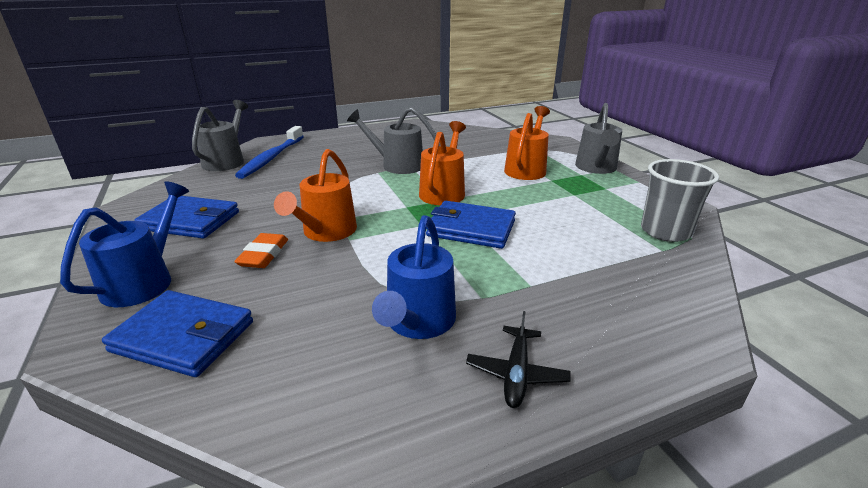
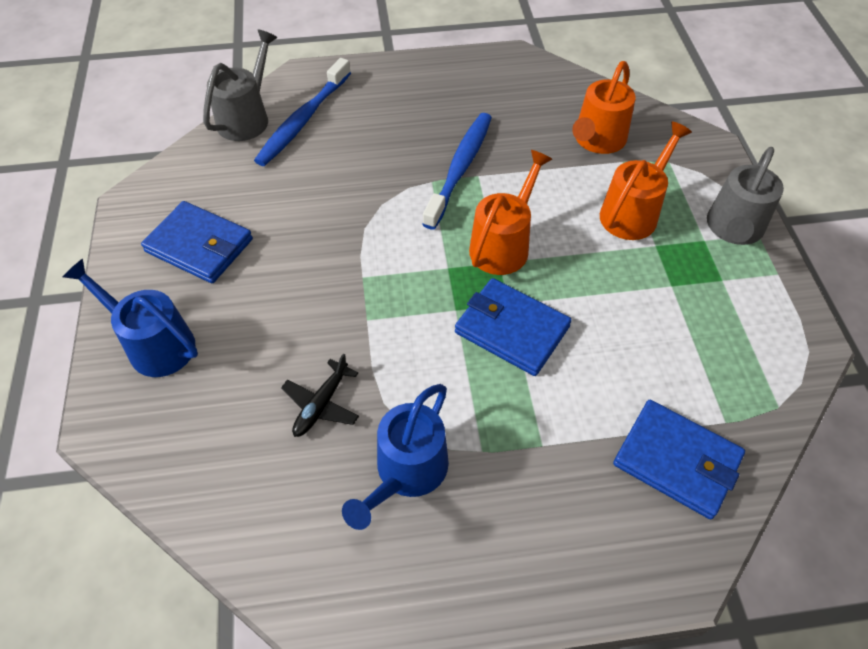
camera: 15 degrees right, 25 degrees up
blue watering can [60,181,189,307] -> blue watering can turned 90 degrees counterclockwise [63,259,198,377]
blue wallet [102,290,253,377] -> blue wallet moved to [613,400,745,520]
orange eraser [234,233,288,268] -> none
orange watering can [274,149,357,242] -> orange watering can moved to [572,61,636,154]
grey watering can [347,107,436,174] -> blue toothbrush [422,113,492,230]
black plane [466,311,570,408] -> black plane moved to [281,353,359,437]
grey cup [641,159,719,242] -> none

